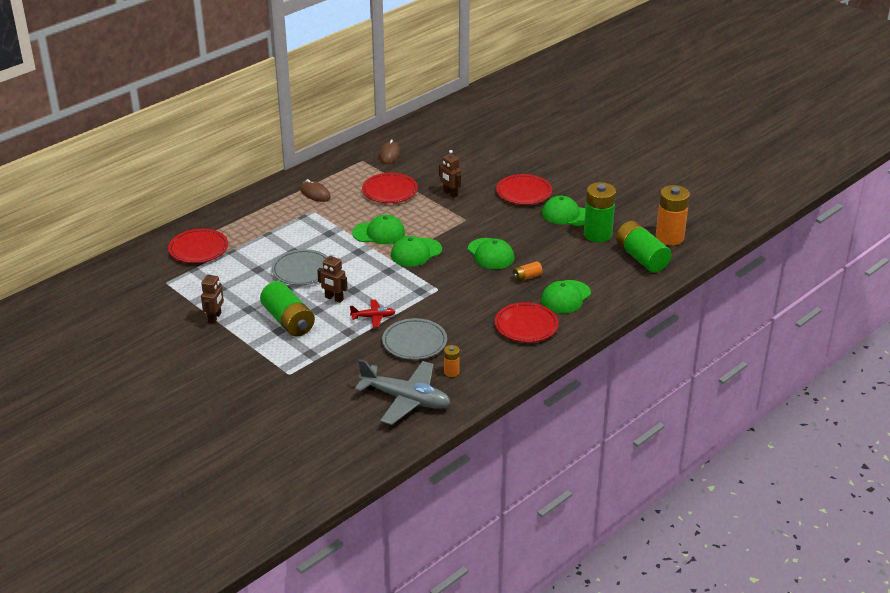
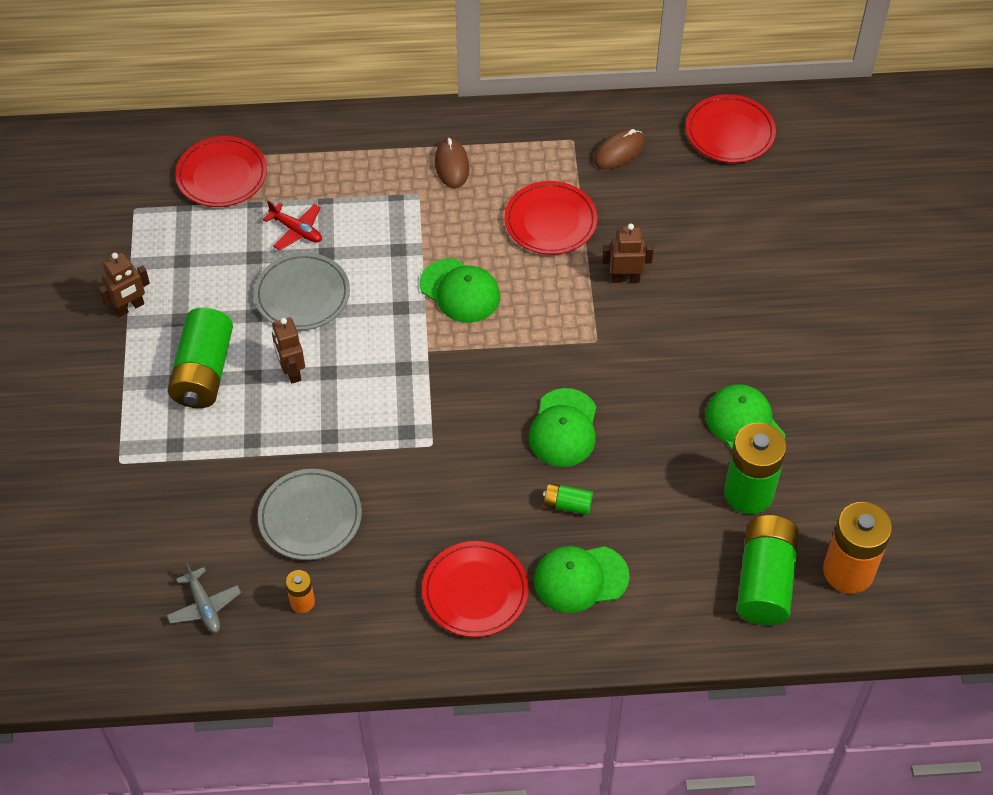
camera: 40 degrees right, 20 degrees up
red plane [350,300,395,328] -> red plane moved to [263,201,322,250]
grey plane [354,359,450,425] -> grey plane [166,563,241,633], size x0.49
green cap [391,236,442,267] -> none
brown robot [439,150,461,198] -> brown robot turned 90 degrees clockwise [602,224,654,283]
red plate [496,174,552,205] -> red plate moved to [686,94,776,163]
orange battery [513,261,542,282] -> green battery [543,483,593,515]

